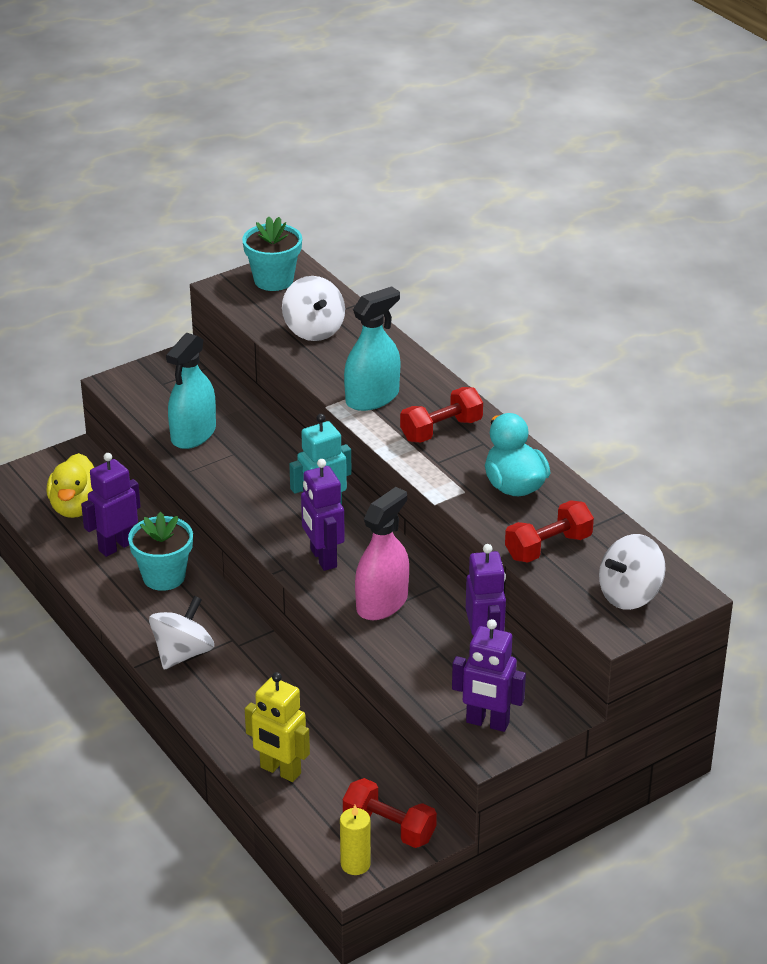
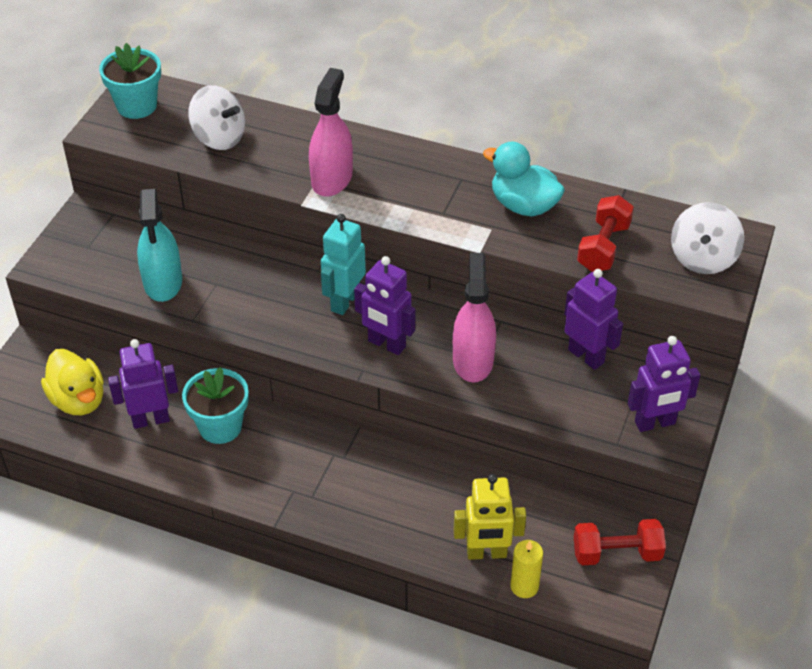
camera: 35 degrees left, 10 degrees up
purple robot [81,453,141,557] -> purple robot turned 60 degrees clockwise [108,339,178,429]
white spinning top [149,596,214,669] -> none
yellow candle [340,805,371,875] -> yellow candle moved to [511,540,543,598]
turquoise spray bottle [344,286,400,411] -> pink spray bottle [309,68,353,197]
red dumbbell [400,387,483,443] -> none

